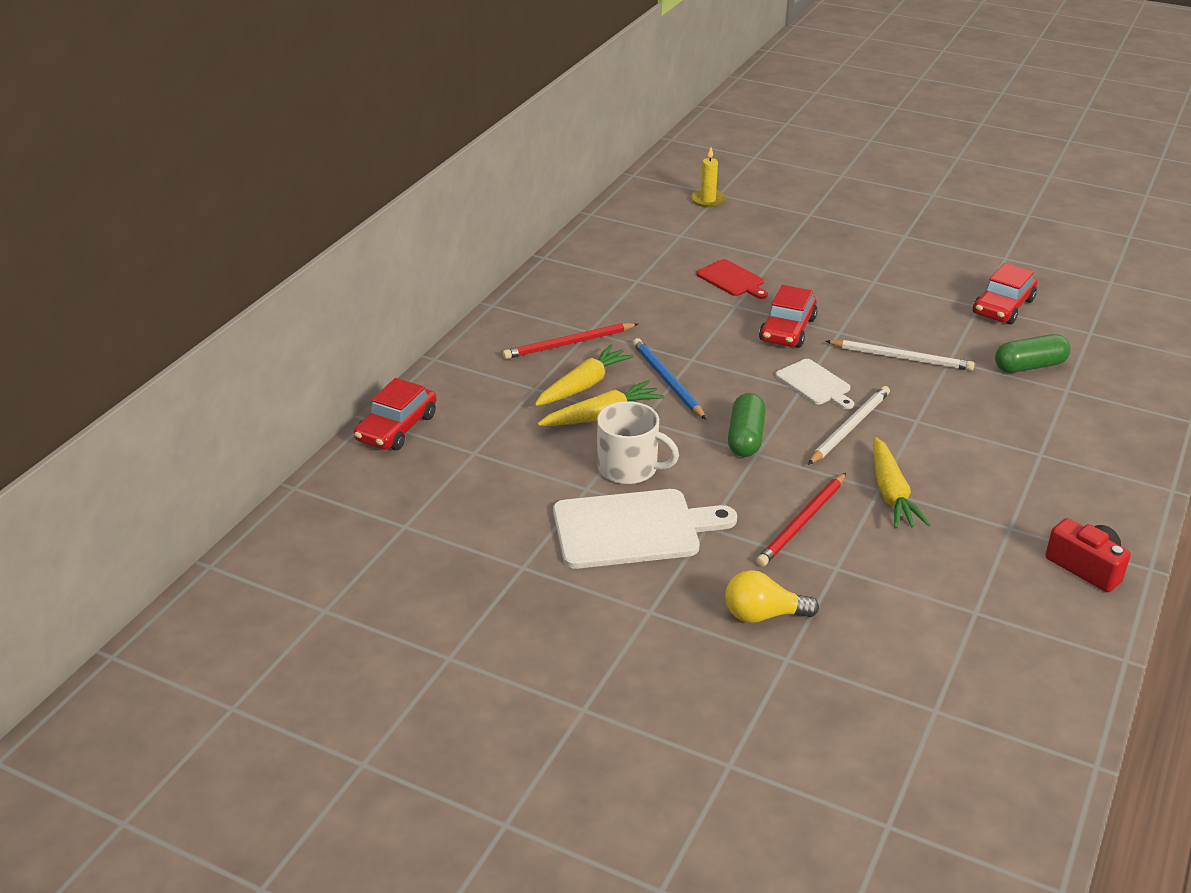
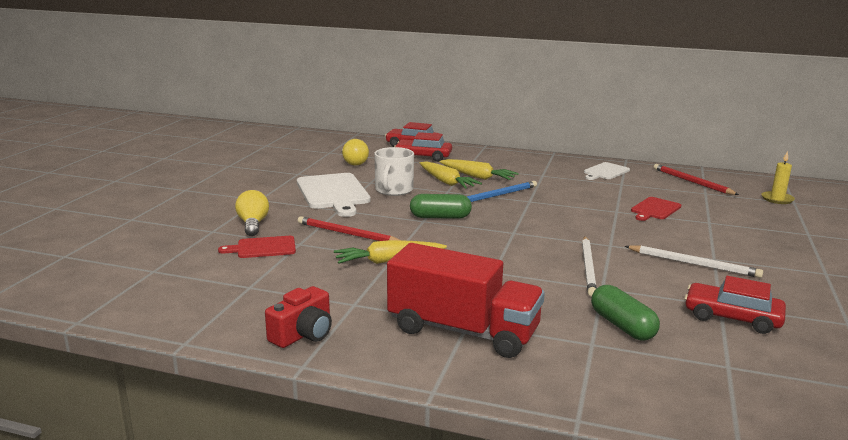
camera: 80 degrees right, 15 degrees down
red pencil [503,323,638,359] -> red pencil moved to [654,164,739,195]
red car [759,285,817,348] -> red car moved to [394,132,452,162]
white cutting board [775,359,854,409] -> white cutting board moved to [584,162,630,180]
white pencil [808,386,890,465] -> white pencil moved to [625,246,763,278]
none -> red cutting board [218,236,296,258]
none -> yellow light bulb [342,139,369,165]
none -> red truck [387,243,545,358]

